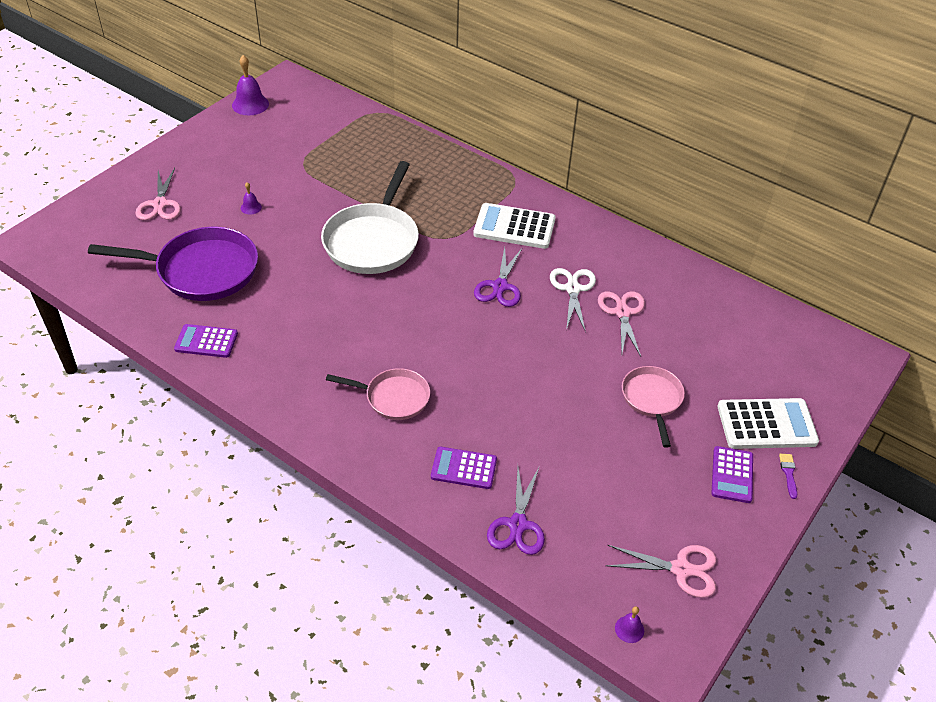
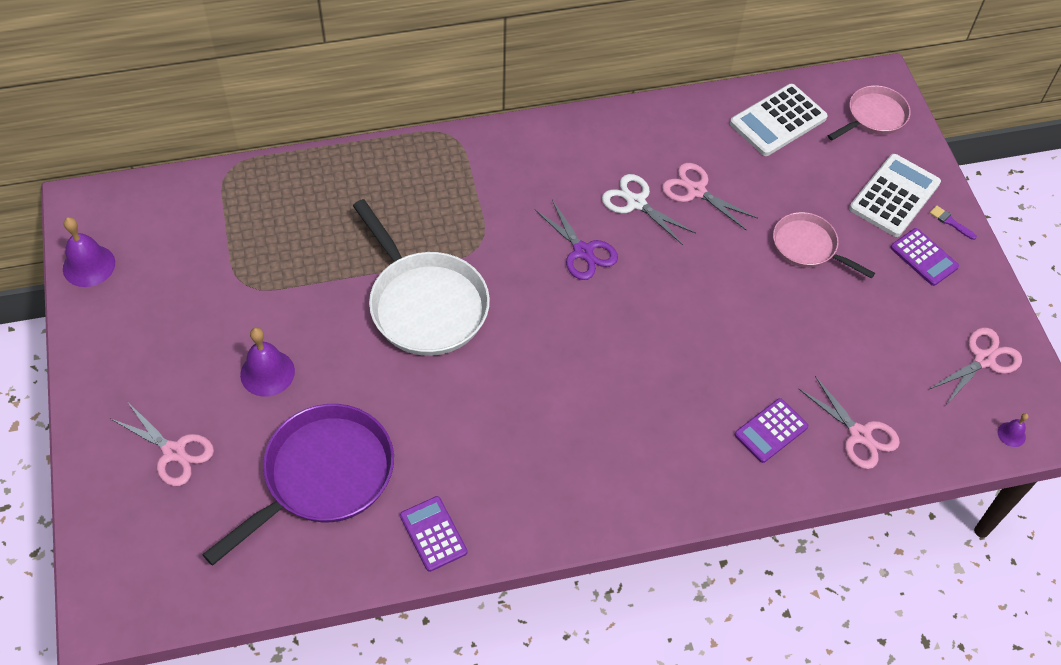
camera: 50 degrees left, 10 degrees up
purple calculator [174,324,238,358] -> purple calculator turned 105 degrees clockwise [400,496,467,572]
purple bell [241,182,262,215] -> purple bell [240,327,295,397], size x1.95
pink pan [326,368,430,420] -> pink pan moved to [828,85,911,140]
white calculator [473,203,556,249] -> white calculator moved to [730,84,828,156]
purple scissors [487,467,545,555] -> pink scissors [799,376,900,469]

